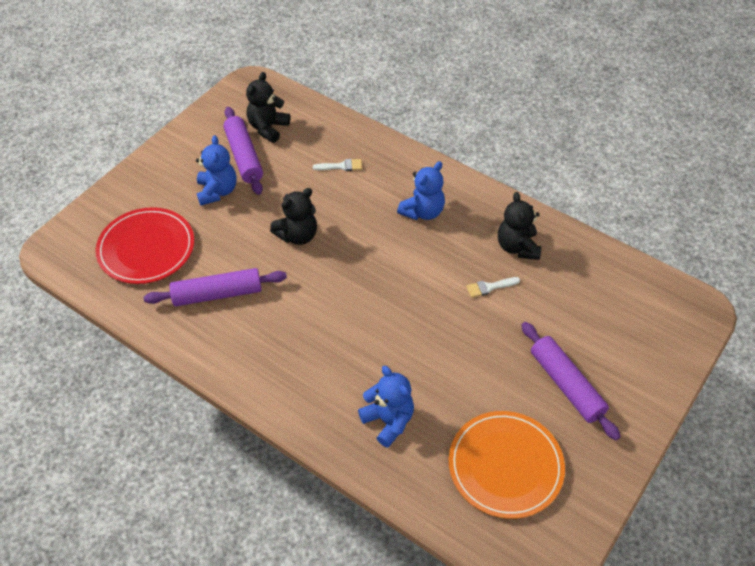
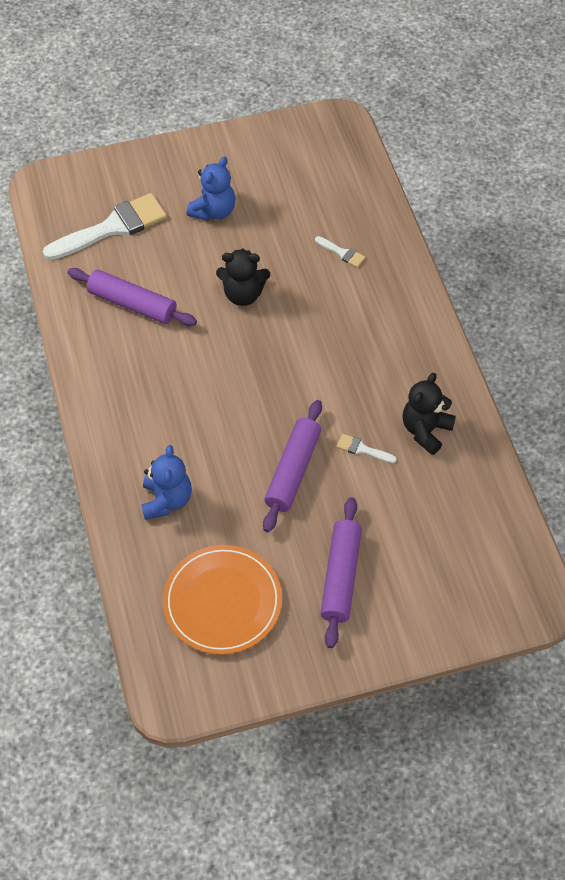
camera: 40 degrees right, 5 degrees up
red plate [96,207,194,284] -> white brush [43,193,167,260]
purple rolling pin [223,107,263,195] -> purple rolling pin moved to [263,400,322,532]
black teddy bear [246,72,290,143] -> none
blue teddy bear [397,161,445,220] -> none

